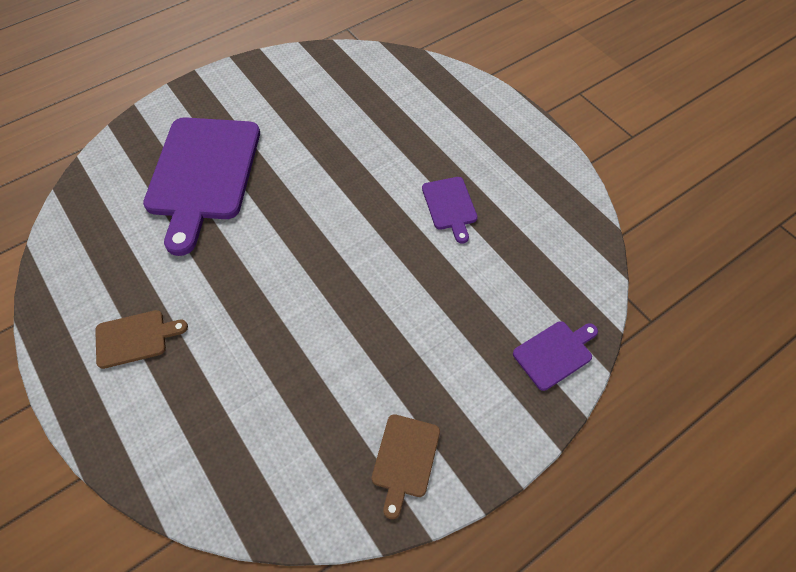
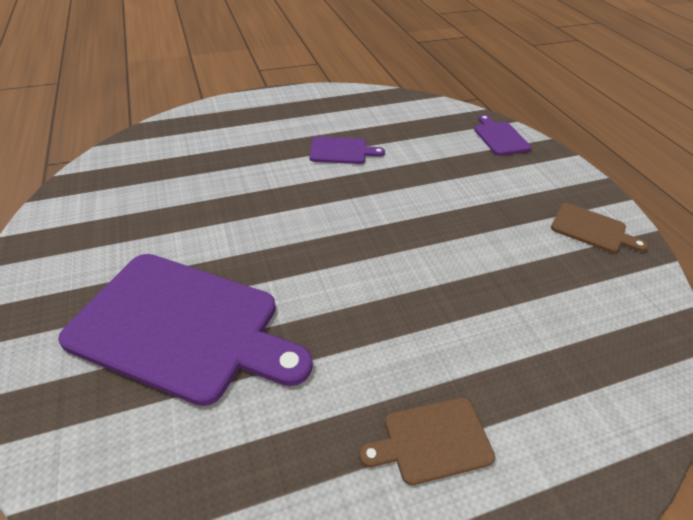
camera: 75 degrees left, 15 degrees down
brown cutting board [95,310,188,369] -> brown cutting board turned 105 degrees counterclockwise [359,397,495,485]

